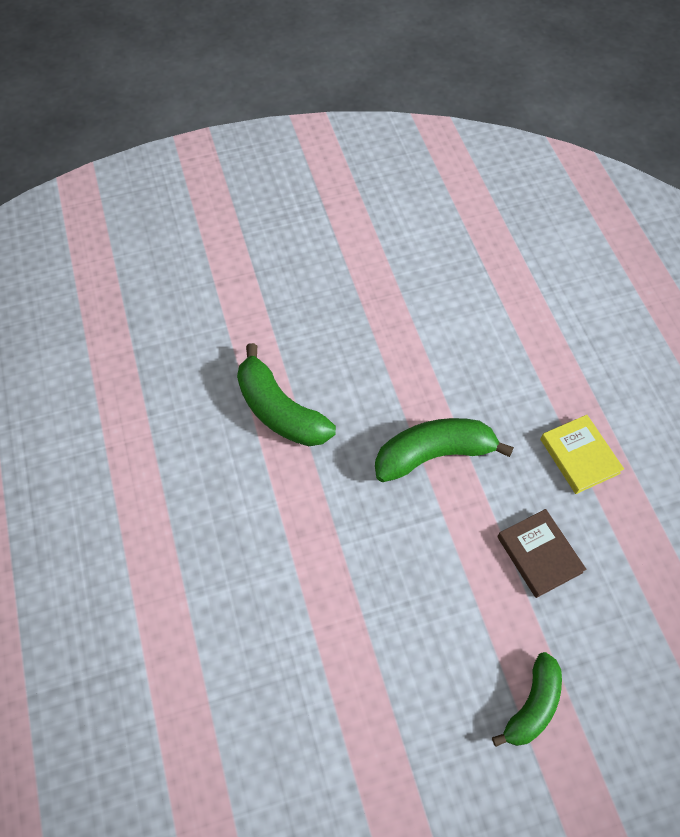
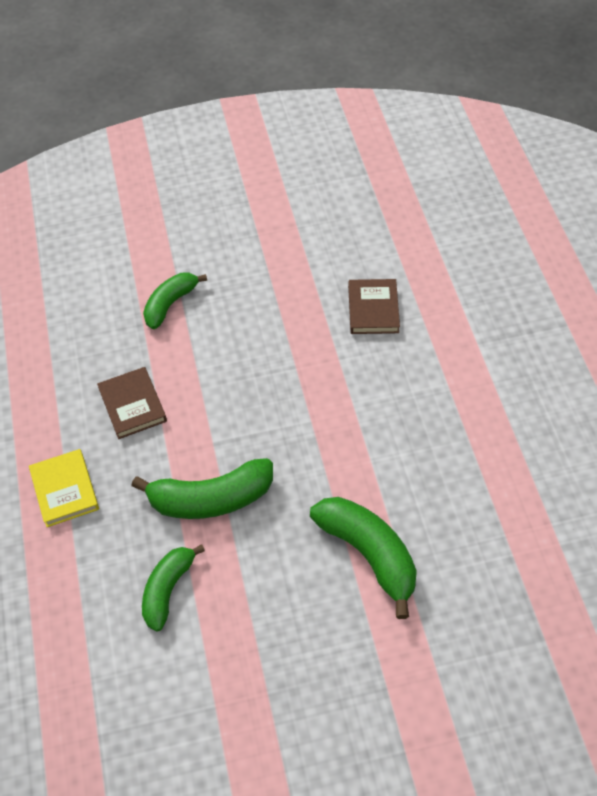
camera: 175 degrees left, 5 degrees down
none -> green banana [142,544,205,631]
none -> brown book [348,279,400,334]

